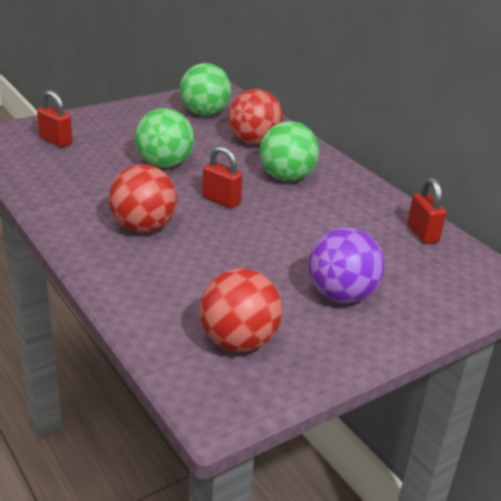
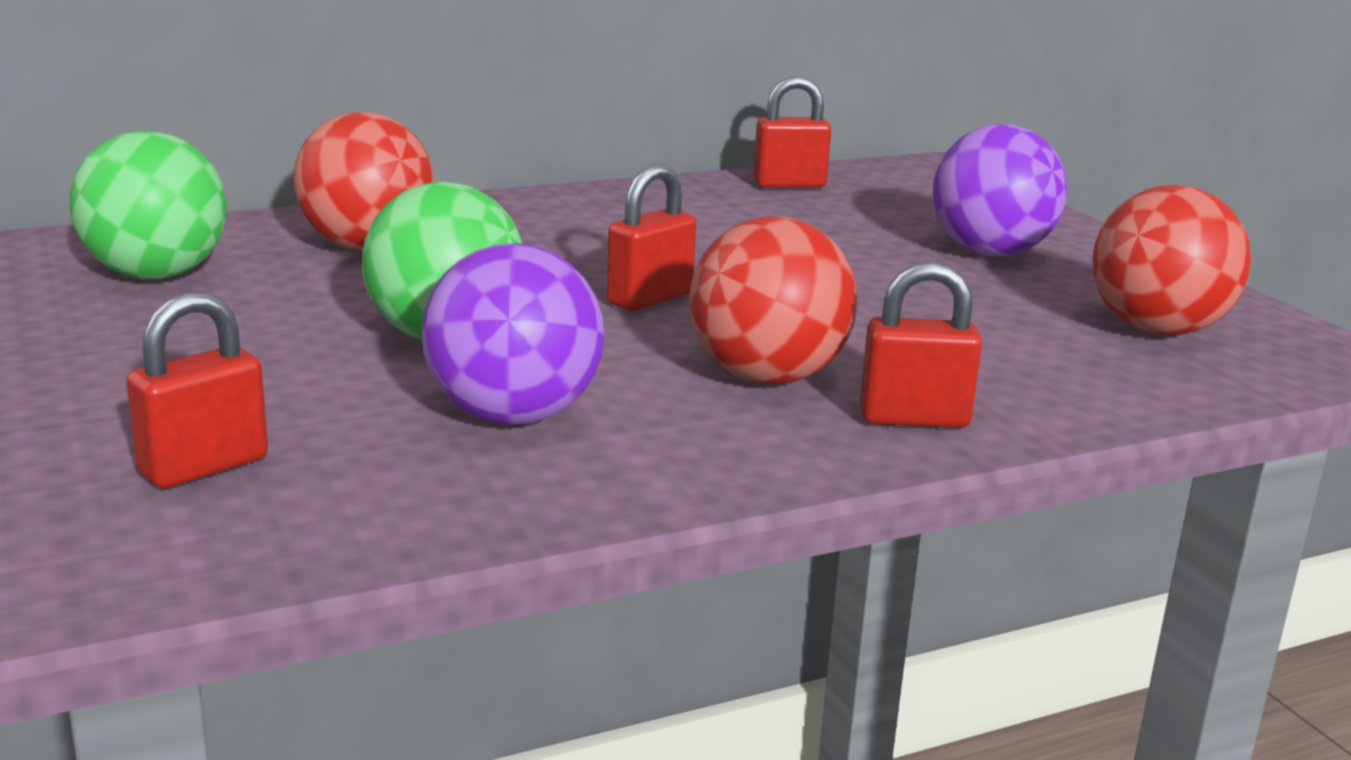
camera: 80 degrees left, 10 degrees down
green ball [259,121,319,181] -> none
none -> purple ball [422,243,605,425]
none -> red padlock [860,261,982,428]

